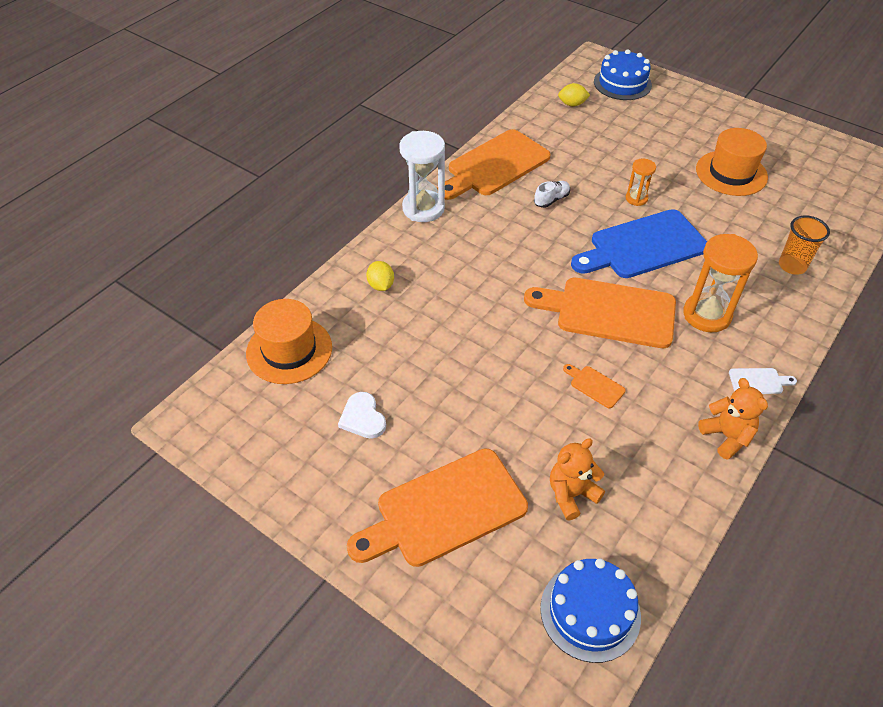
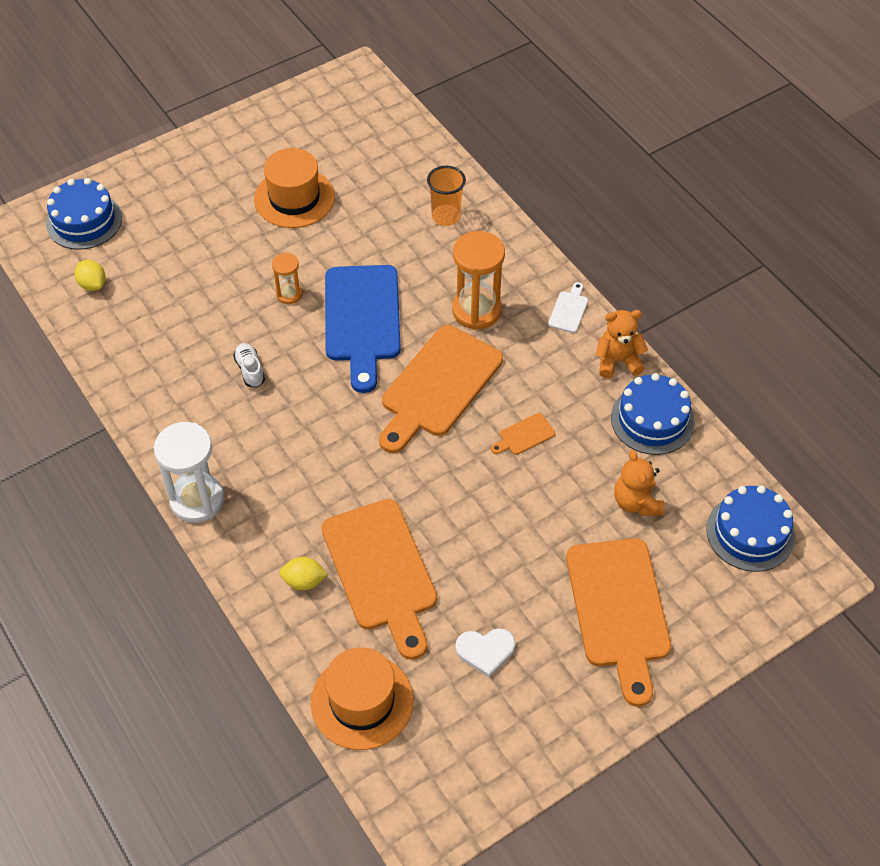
camera: 70 degrees left, 5 degrees up
orange cutting board [437,129,551,200] -> orange cutting board moved to [322,499,437,660]
yellow lemon [558,83,590,107] -> yellow lemon turned 60 degrees counterclockwise [75,260,106,291]
none -> blue cake [611,373,695,455]

